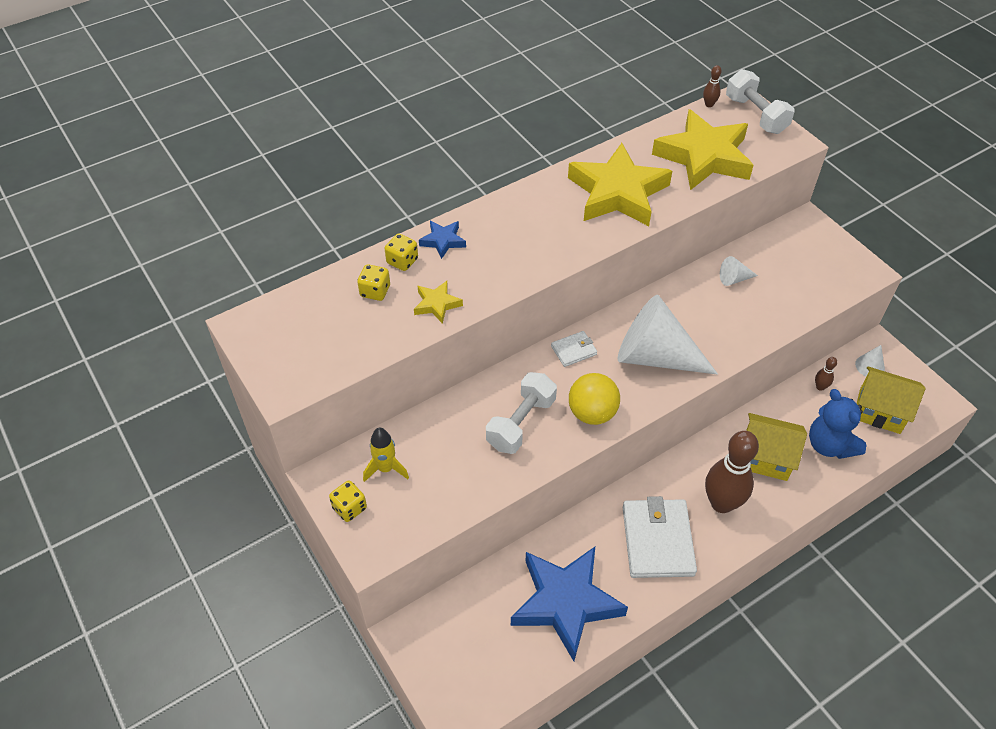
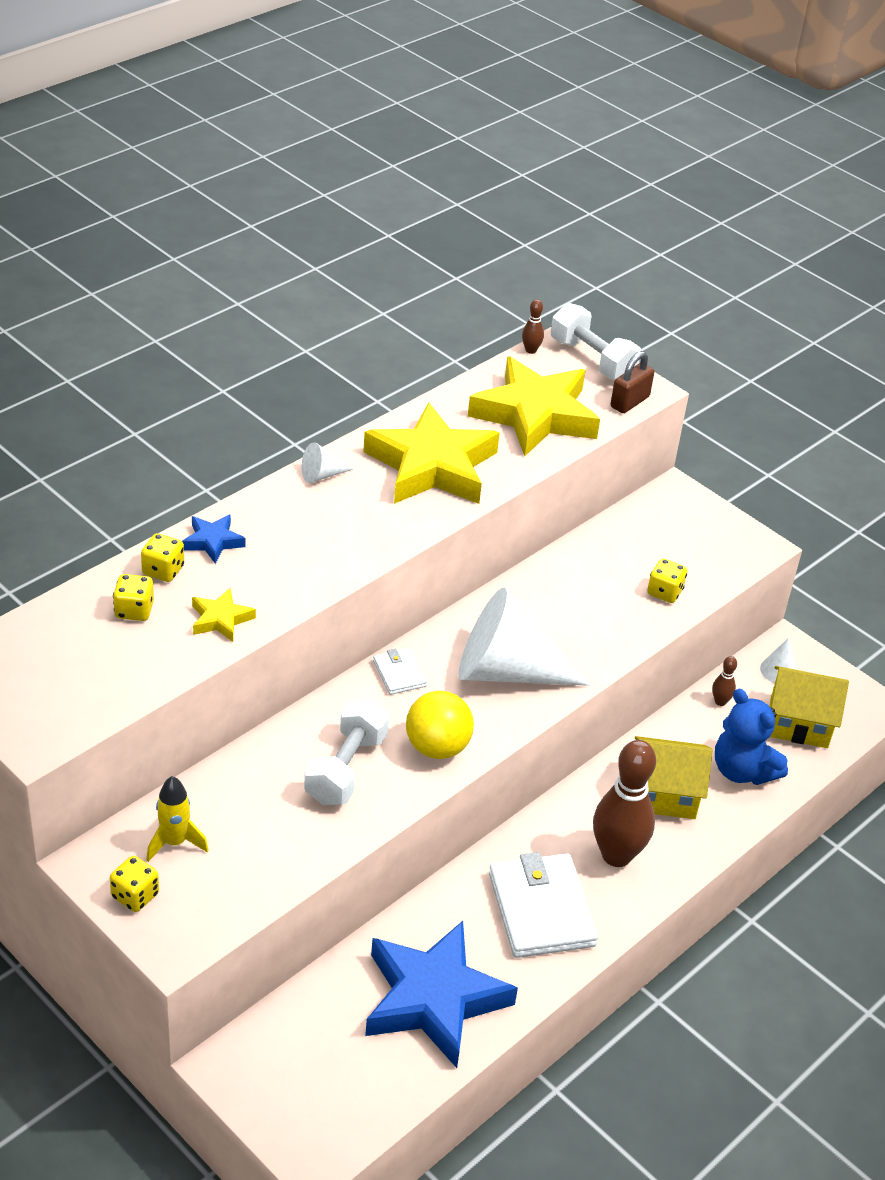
camera: 15 degrees left, 10 degrees down
white wallet [551,331,597,367] -> white wallet turned 75 degrees counterclockwise [373,648,427,695]
white cone [720,256,758,286] -> white cone moved to [302,442,354,483]
none -> brown padlock [611,351,654,413]
none -> yellow dice [647,559,687,603]

